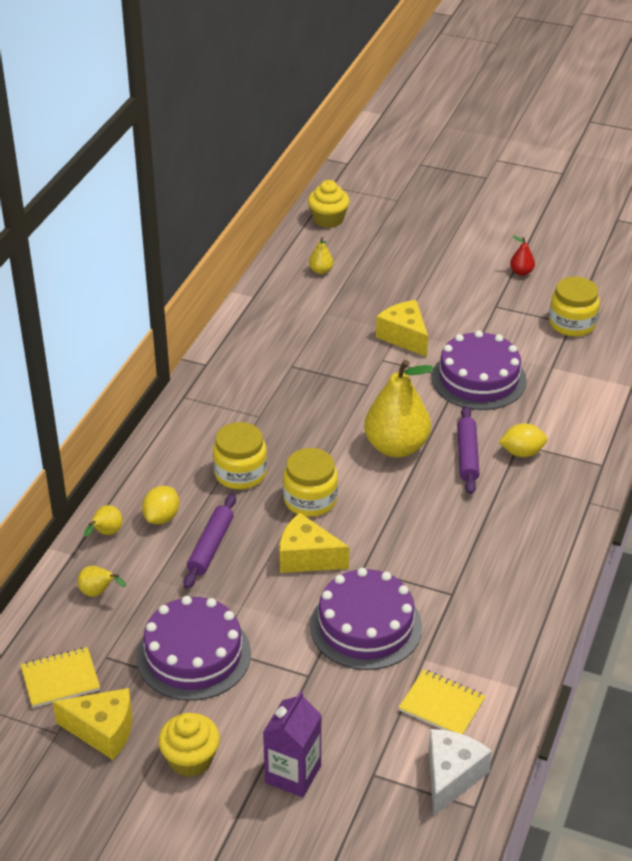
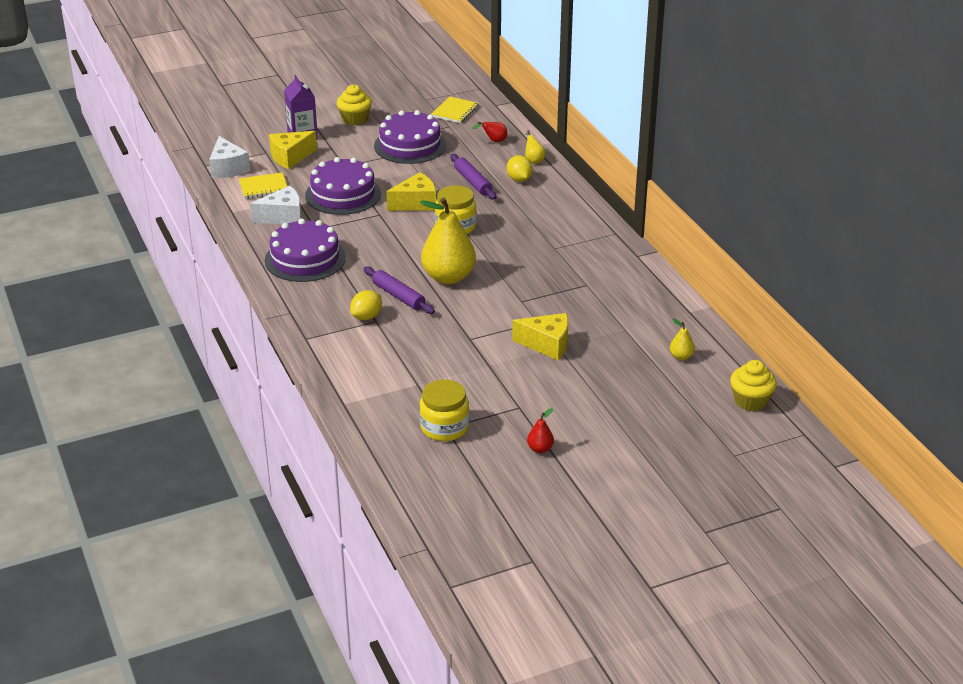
camera: 135 degrees right, 5 degrees down
yellow cheese [52,688,132,760] -> yellow cheese moved to [269,131,317,169]
yellow pear [77,566,126,597] -> red pear [472,122,507,142]
yellow jar [213,422,267,489] -> none
purple cake [432,330,527,410] -> purple cake moved to [265,219,346,282]
none -> white cheese [250,186,302,224]

